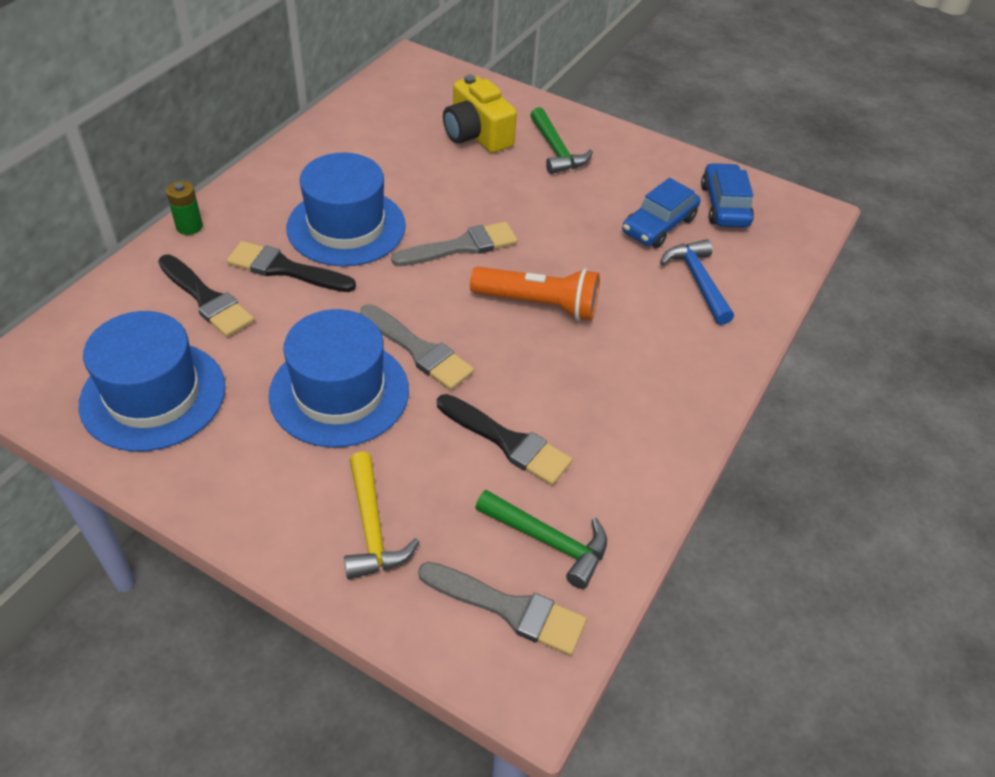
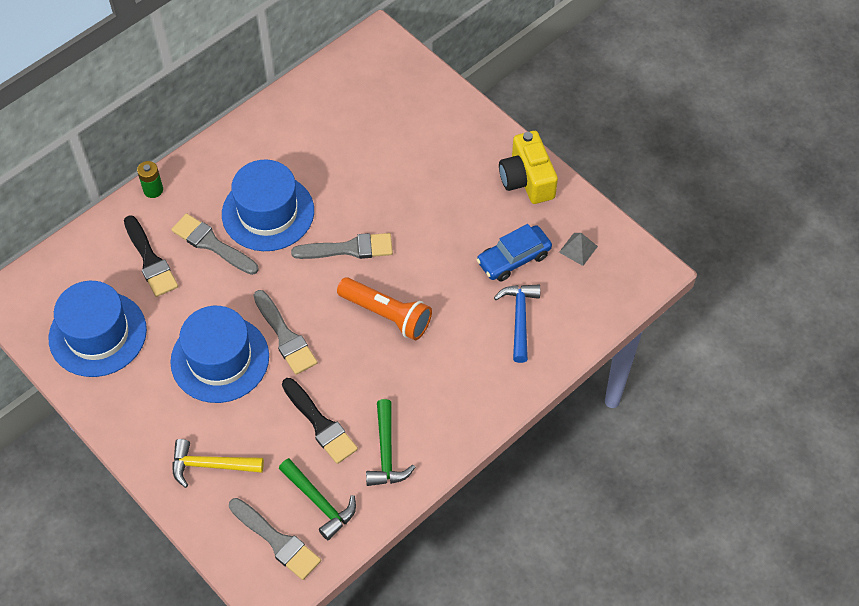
camera: 20 degrees right, 10 degrees up
black brush [226,241,356,292] -> grey brush [171,213,258,275]
yellow hammer [344,452,420,579] -> yellow hammer turned 90 degrees clockwise [172,439,264,488]
yellow camera [443,74,517,153] -> yellow camera moved to [499,131,558,204]
green hammer [530,107,593,174] -> green hammer moved to [366,399,415,486]
blue car [701,163,754,228] -> grey pyramid [559,233,598,266]

